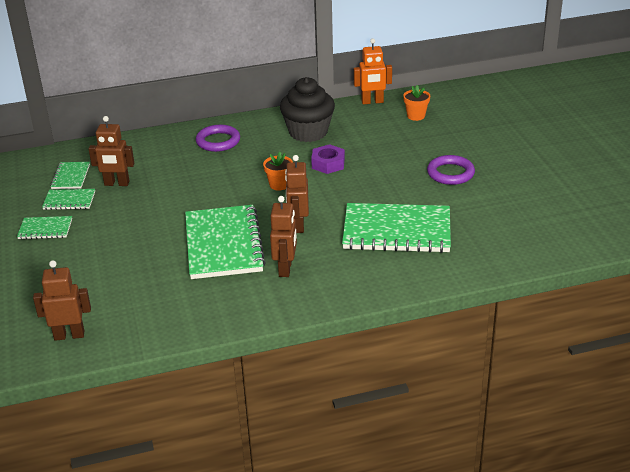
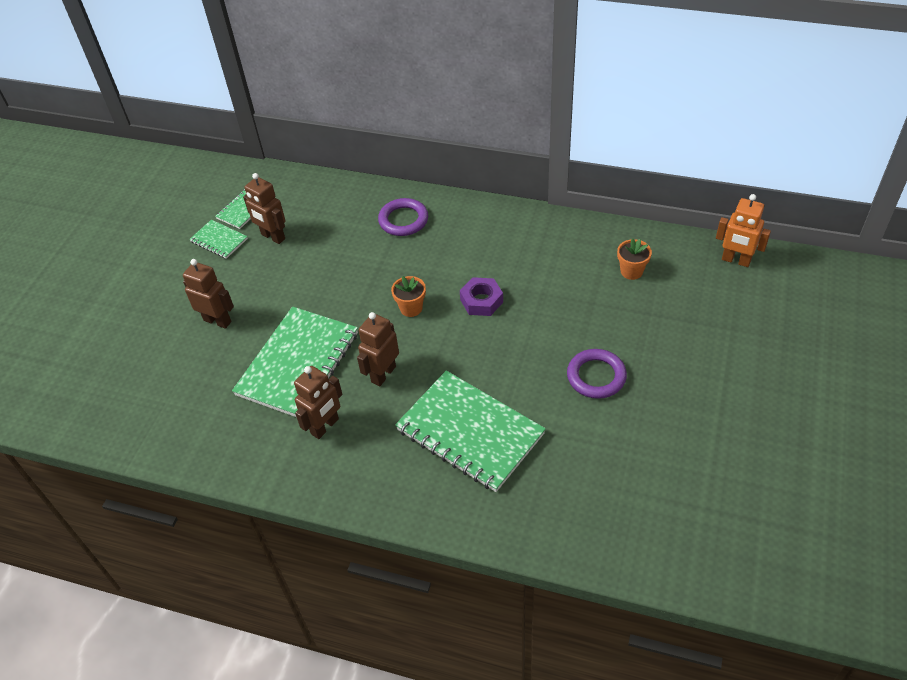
camera: 35 degrees right, 15 degrees up
green notebook [17,216,72,239] -> none
brown robot [33,260,91,341] -> brown robot moved to [183,259,234,329]
black cupcake [280,77,335,142] -> none
orange robot [354,39,392,104] -> orange robot moved to [716,194,771,267]

